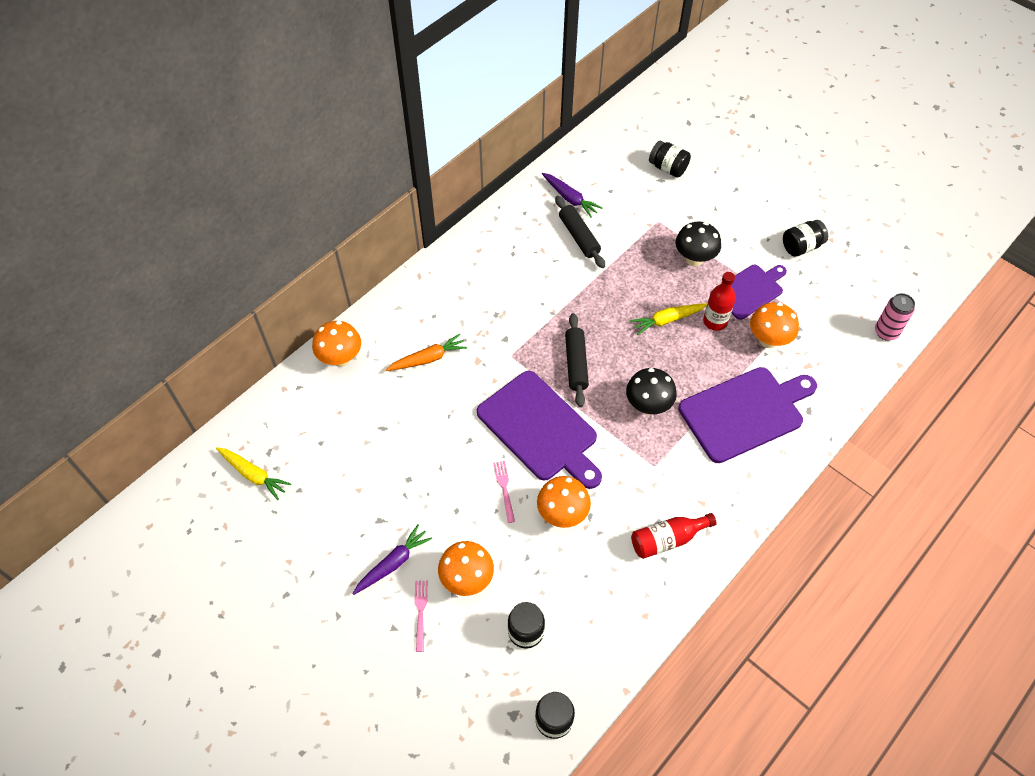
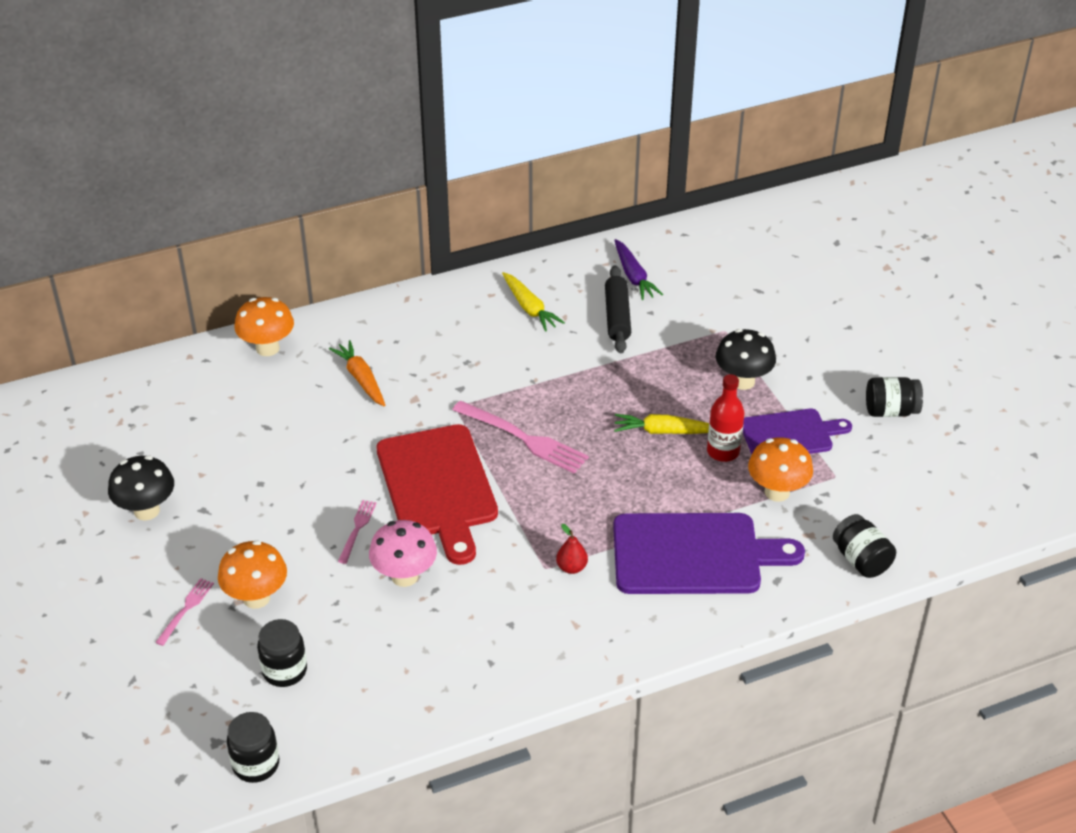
camera: 25 degrees right, 15 degrees down
yellow carrot [216,447,291,500] -> yellow carrot moved to [502,272,565,332]
purple carrot [353,524,432,595] -> none
orange carrot [386,334,467,371] -> orange carrot turned 120 degrees counterclockwise [329,340,385,406]
purple cutting board [477,371,602,489] -> red cutting board [377,424,498,565]
orange mushroom [537,476,591,528] -> pink mushroom [369,520,437,587]
black rolling pin [565,313,589,407] -> pink fork [452,401,589,474]
black mushroom [626,368,677,415] -> black mushroom moved to [108,456,174,520]
red bottle [631,513,716,559] -> none
black jar [649,140,691,178] -> black jar moved to [833,514,896,578]
pink can [875,293,915,341] -> none
none -> red pear [556,524,588,574]

